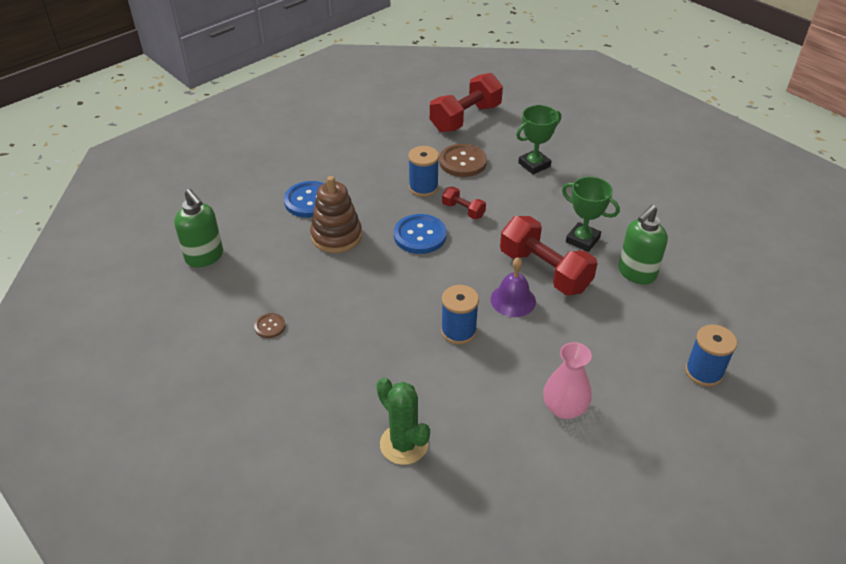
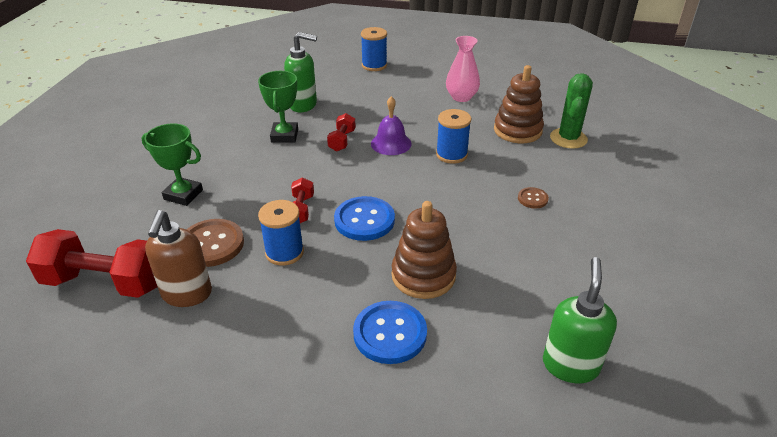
camera: 125 degrees left, 5 degrees down
brown button [254,313,286,338] -> brown button moved to [518,187,549,209]
red dumbbell [500,216,598,295] -> red dumbbell [327,113,356,151], size x0.49
none -> brown soap dispenser [145,210,212,307]
none -> brown stacking toy [494,65,544,143]

